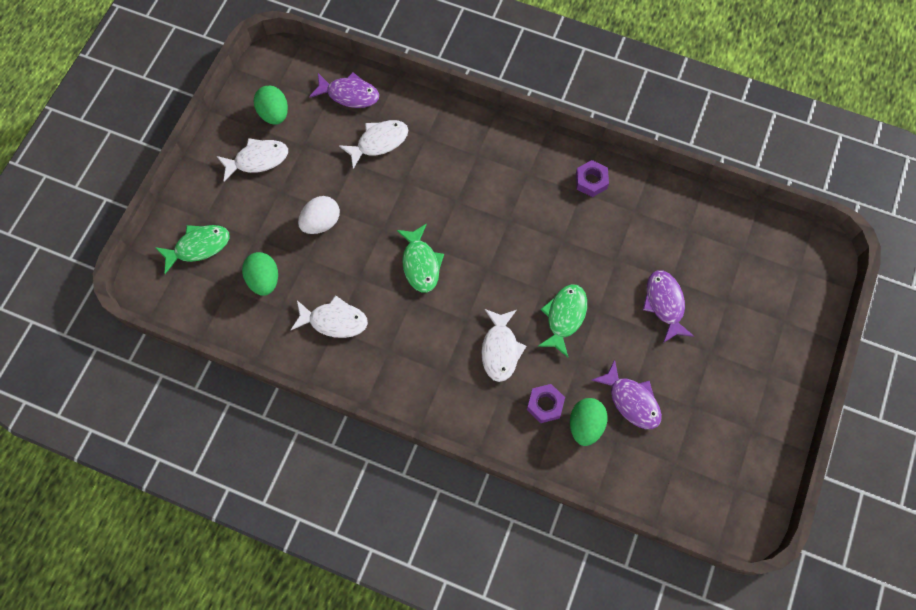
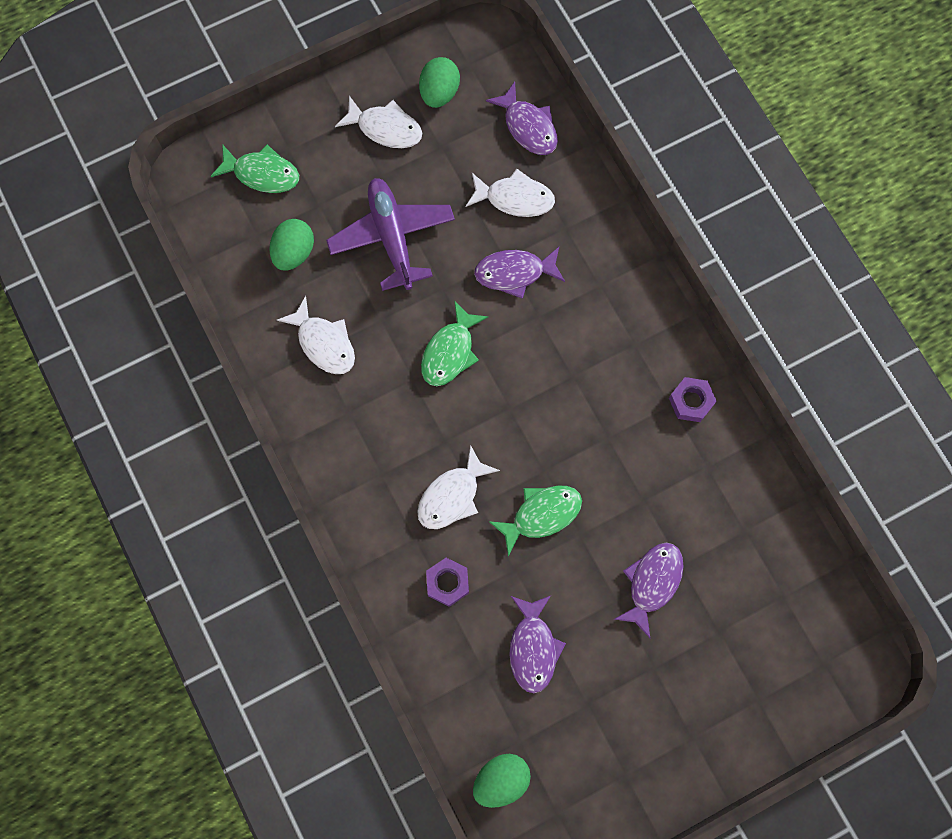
camera: 40 degrees right, 5 degrees up
white egg [298,196,340,234] -> purple plane [326,178,455,291]
green egg [570,398,608,446] -> green egg moved to [473,754,531,808]
none -> purple fish [474,247,565,299]

